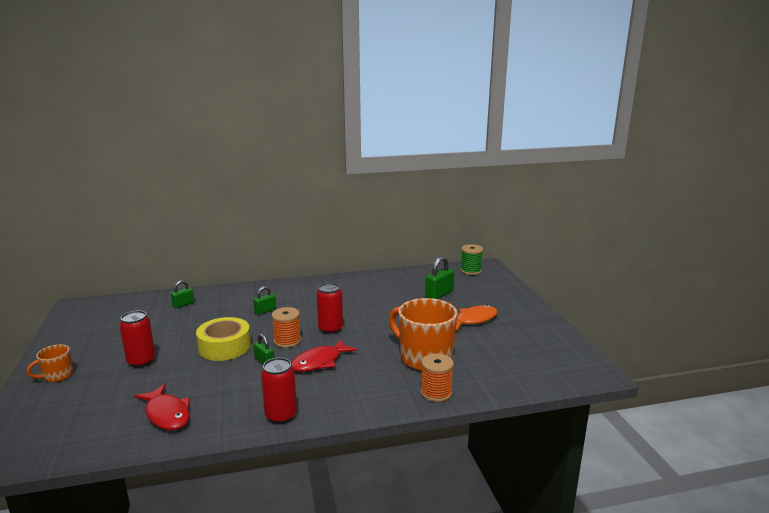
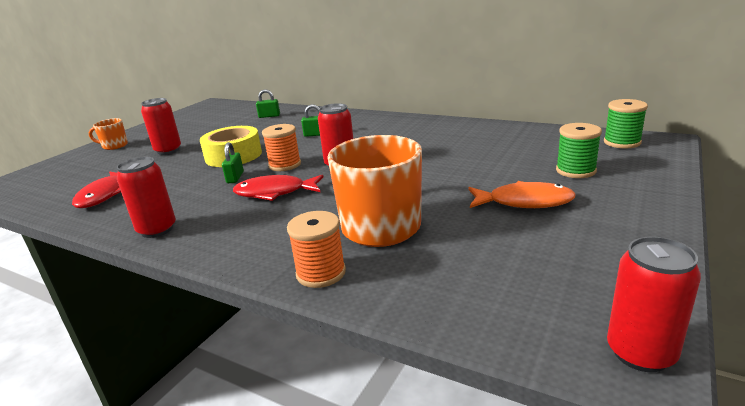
camera: 45 degrees right, 5 degrees up
green padlock [425,256,454,299] -> none
none -> green spool [556,123,602,178]
none -> red can [607,237,701,372]

